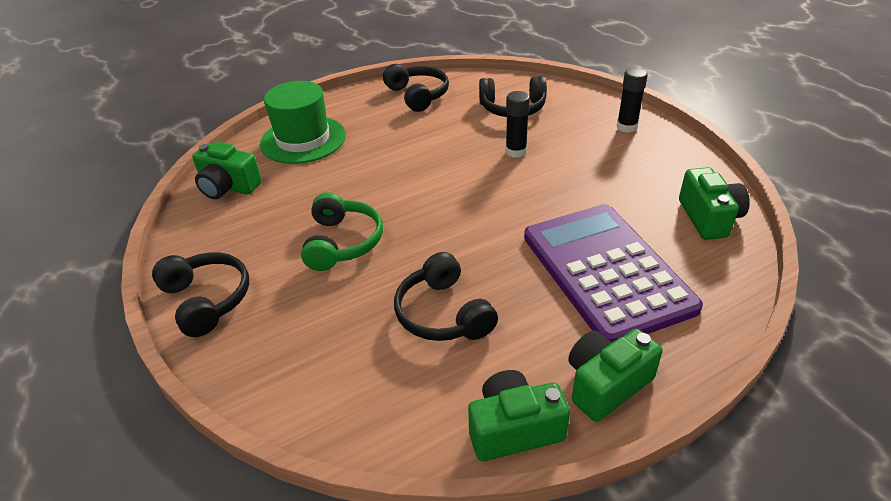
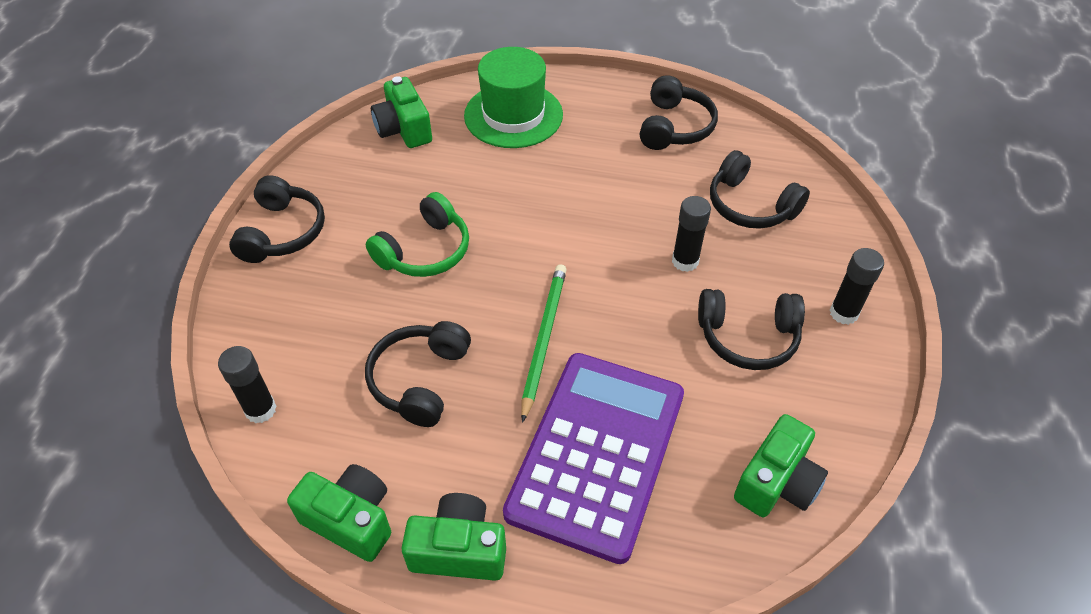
camera: 40 degrees right, 10 degrees up
none -> black glue stick [218,346,277,423]
none -> green pencil [521,264,567,423]
none -> black headphones [698,289,805,370]

